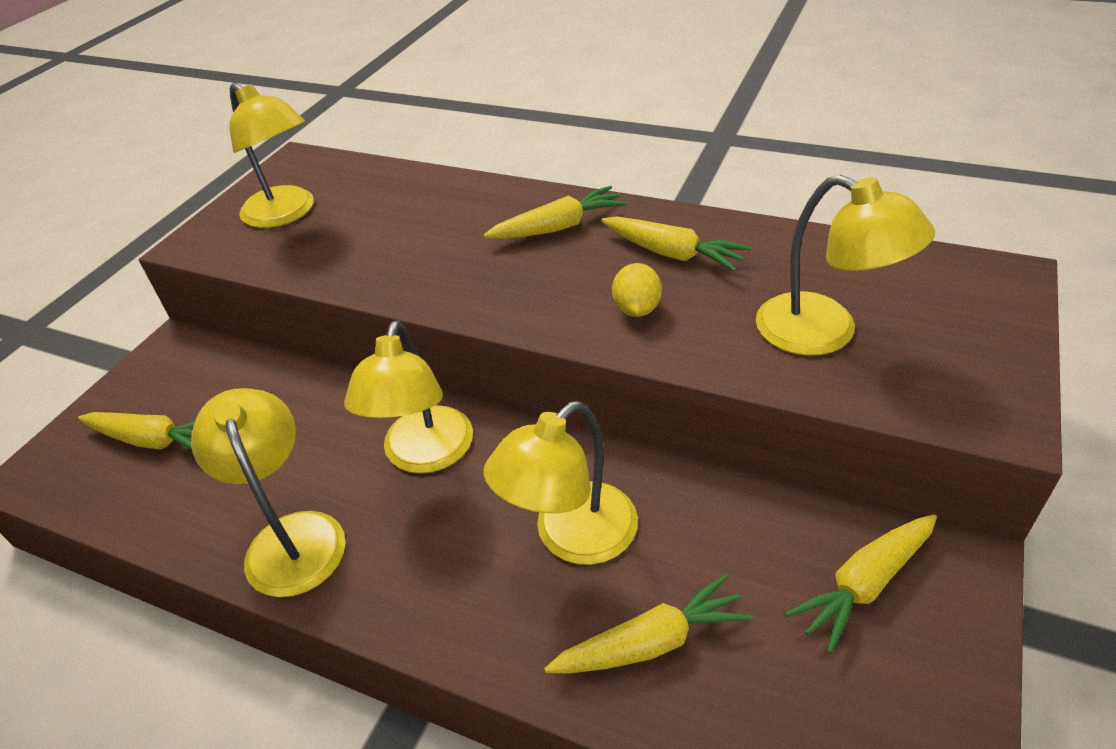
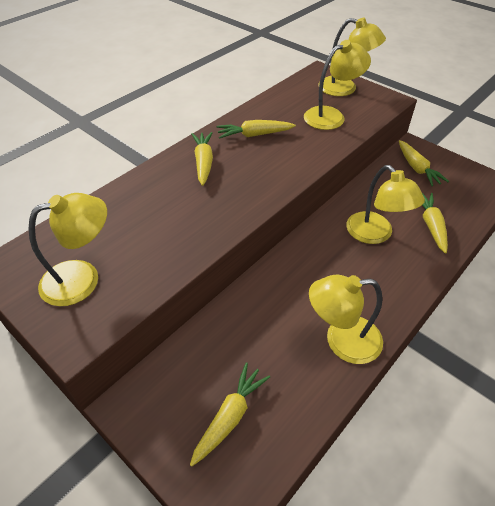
camera: 75 degrees left, 5 degrees up
yellow lamp [344,320,473,473] -> yellow lamp moved to [318,18,386,96]
yellow carrot [601,216,751,272] -> yellow carrot turned 150 degrees counterclockwise [216,120,296,139]
yellow lemon [612,263,662,317] -> none

